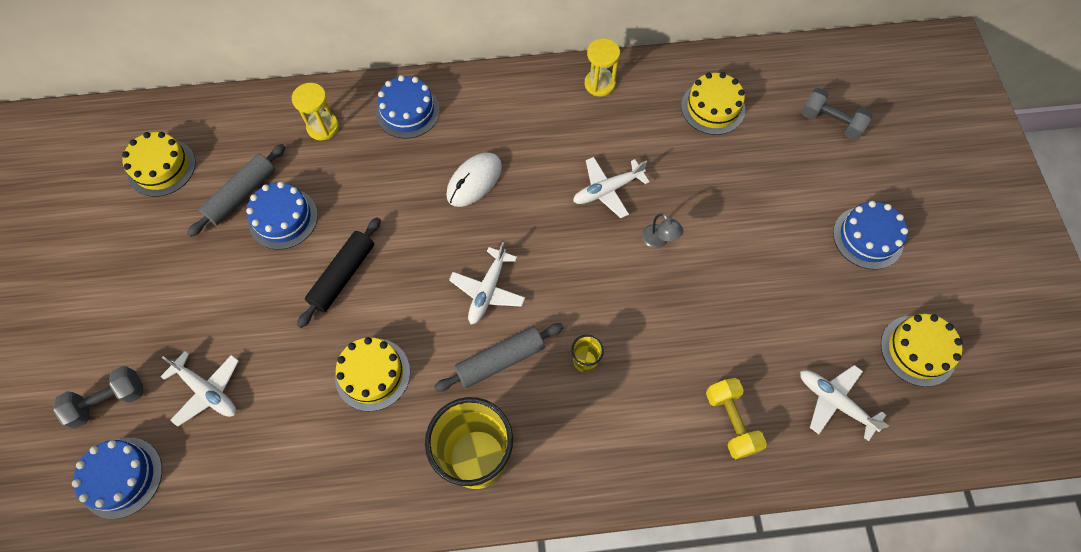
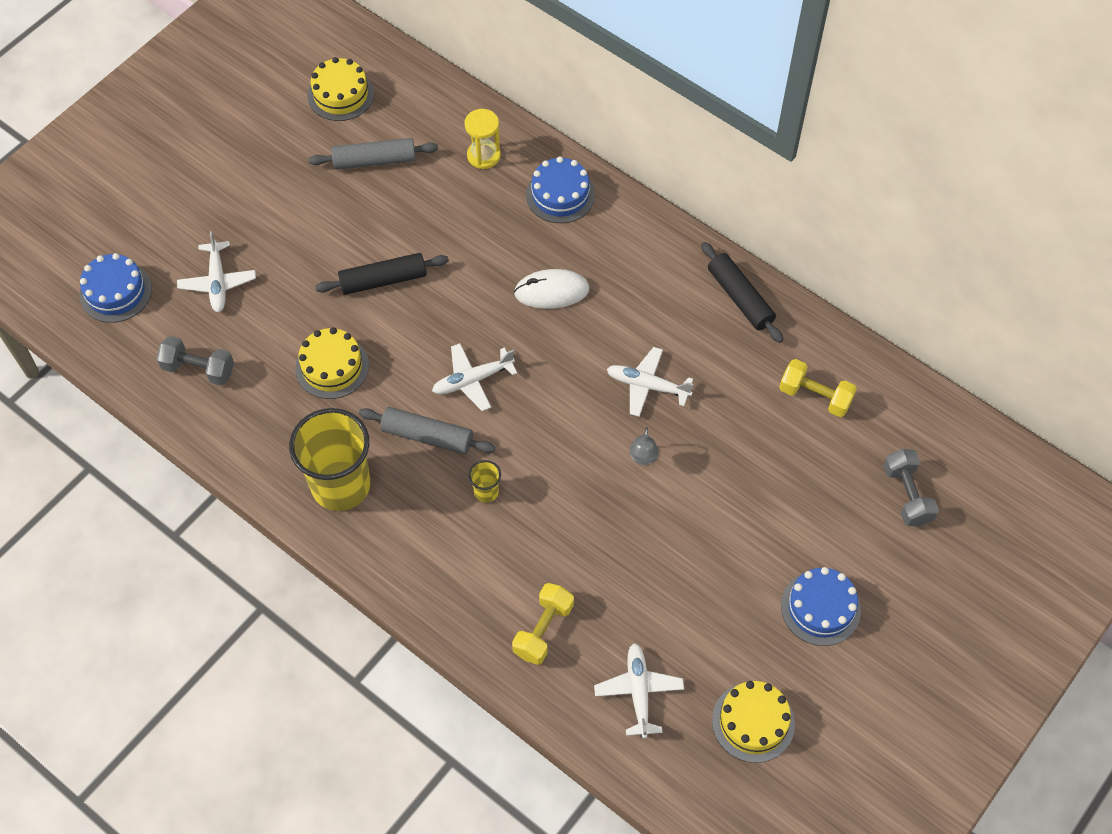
camera: 45 degrees right, 5 degrees down
grey dumbbell [53,366,143,429] -> grey dumbbell moved to [156,336,234,386]
blue cake [246,182,318,250] -> none
yellow hourglass [585,38,620,97] -> black rolling pin [701,242,783,343]
yellow cake [681,72,745,135] -> yellow dumbbell [779,359,857,417]

